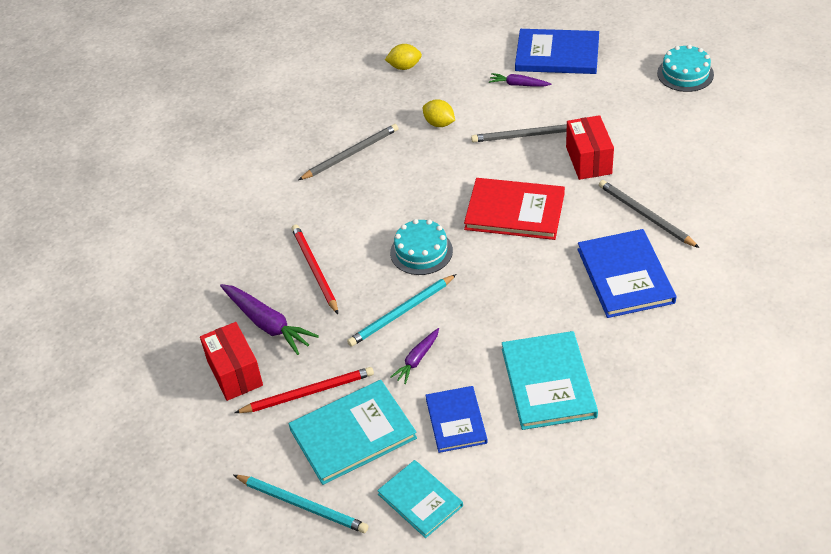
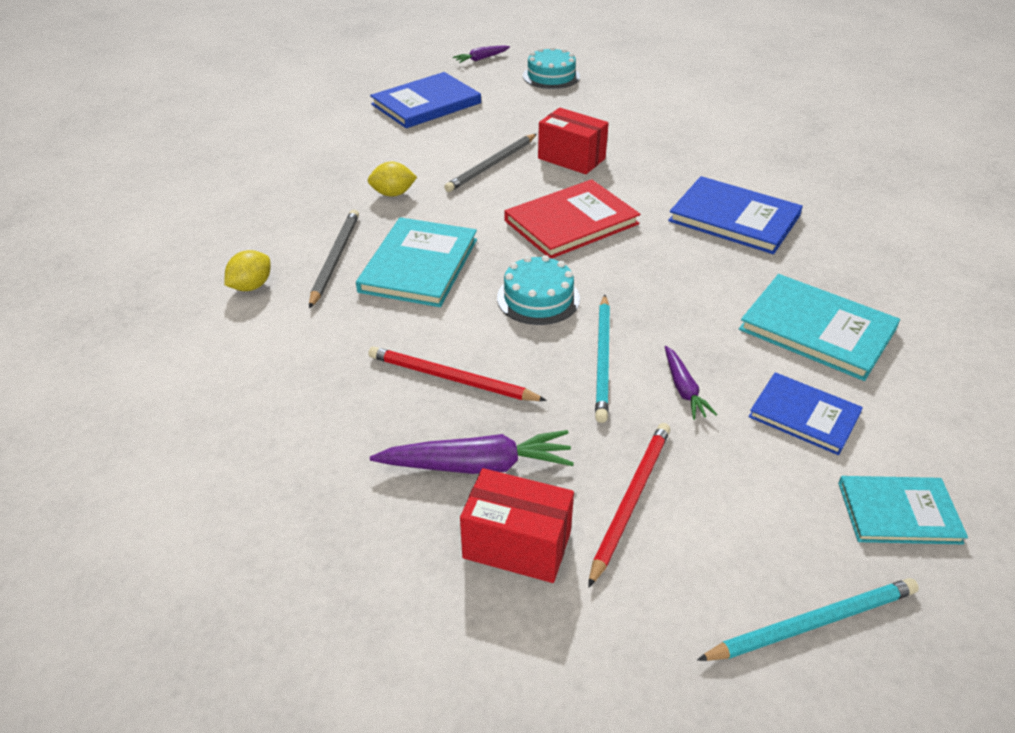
camera: 50 degrees left, 5 degrees down
turquoise book [289,380,417,485] -> turquoise book moved to [356,217,477,307]
yellow lemon [385,44,422,70] -> yellow lemon moved to [224,250,270,291]
purple carrot [489,73,551,87] -> purple carrot moved to [453,45,510,63]
grey pencil [599,180,699,248] -> none

